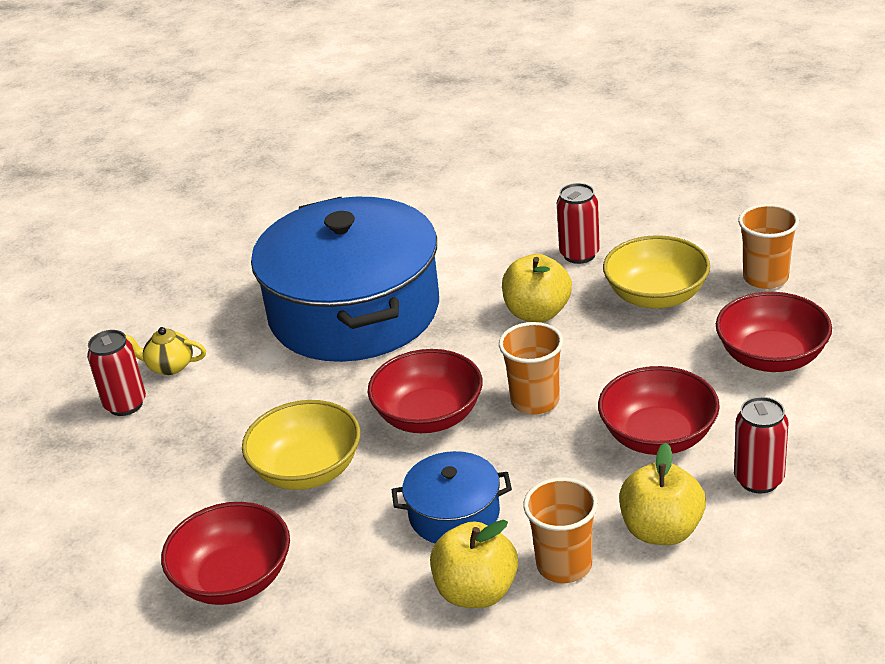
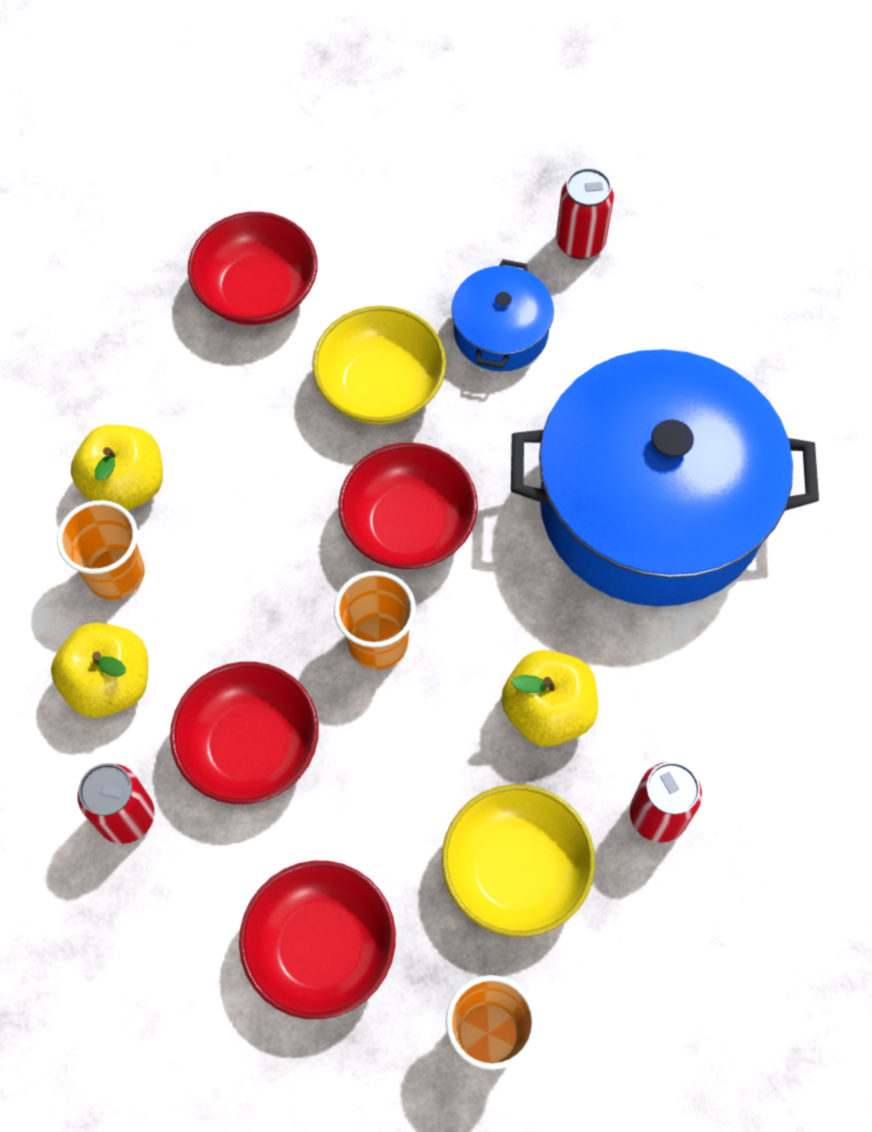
camera: 105 degrees right, 30 degrees up
yellow teapot [125,327,206,375] -> none
blue pot [392,451,512,543] -> blue pot moved to [451,259,554,372]

